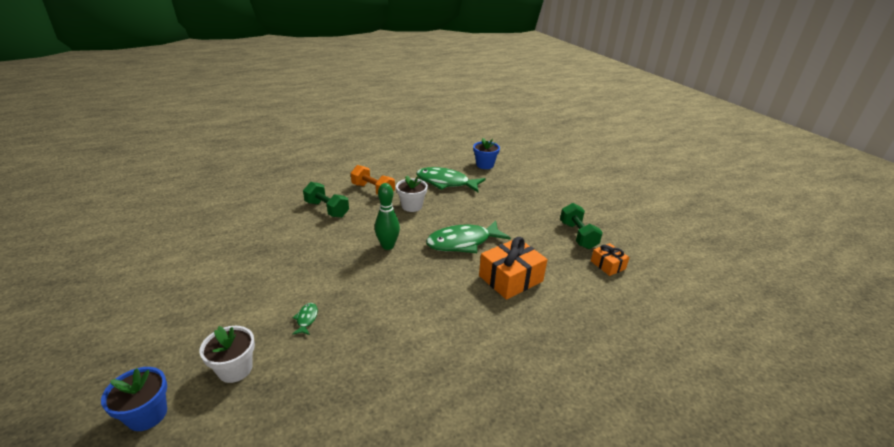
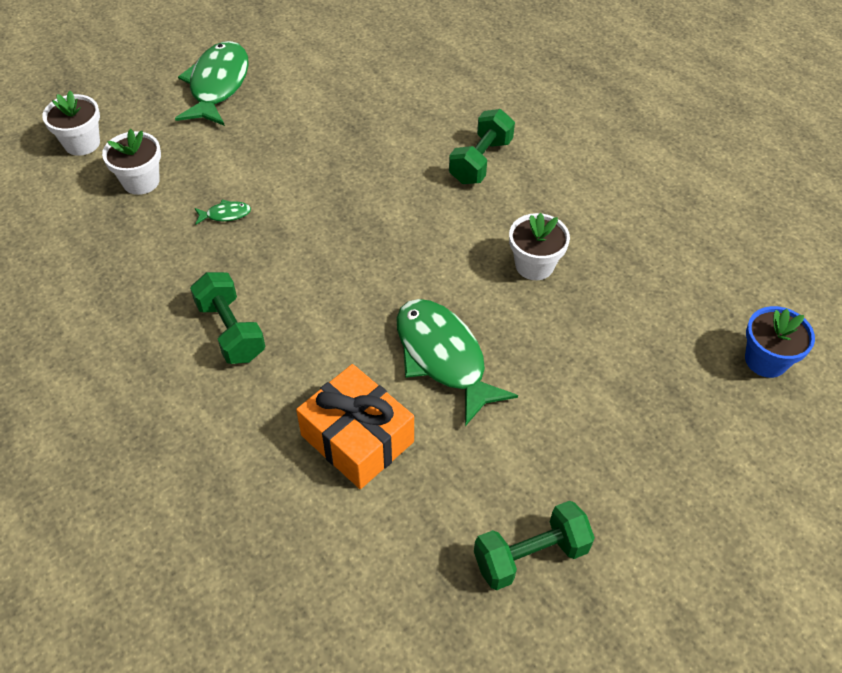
camera: 80 degrees right, 20 degrees up
blue flower pot [101,367,167,431] -> white flower pot [42,91,100,156]
orange dumbbell [351,165,395,195] -> none
green bowling pin [375,183,400,250] -> none
green fish [416,167,486,192] -> green fish moved to [175,41,249,126]
orange gift [591,243,630,276] -> none
none -> green dumbbell [190,272,266,364]

